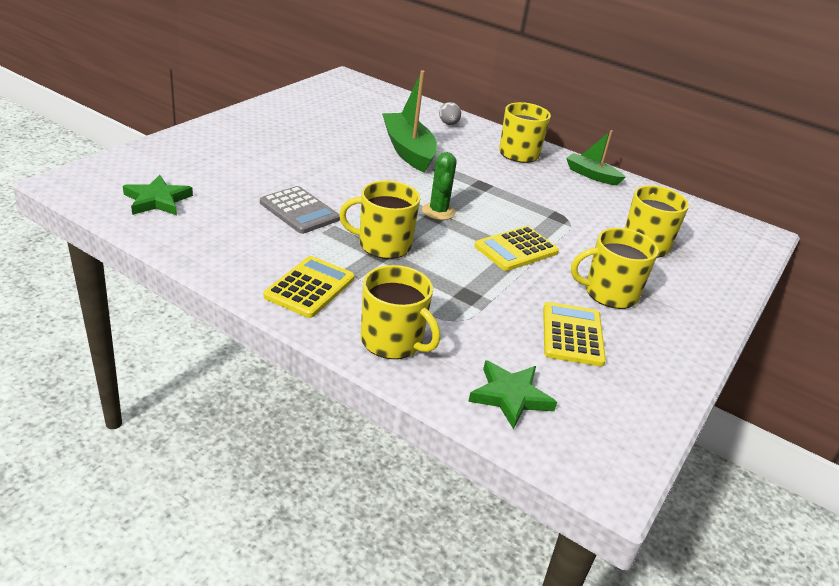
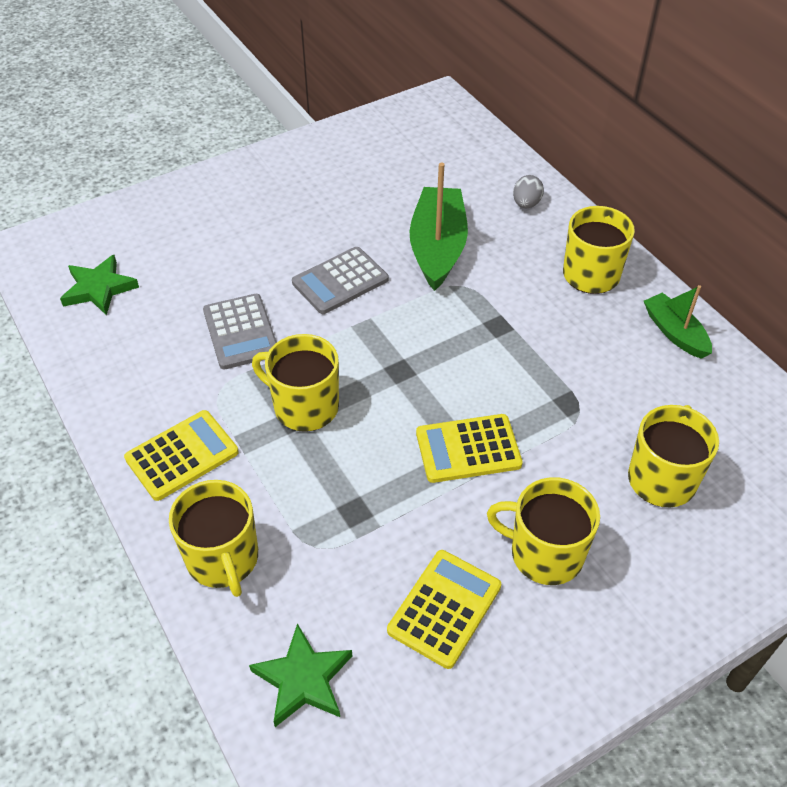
camera: 30 degrees right, 15 degrees up
green cactus [422,152,456,220] -> none
none -> grey calculator [292,247,388,314]

